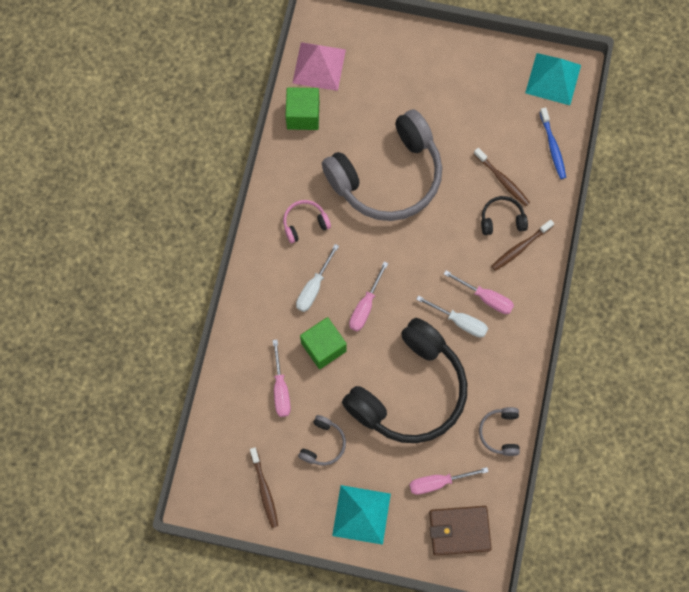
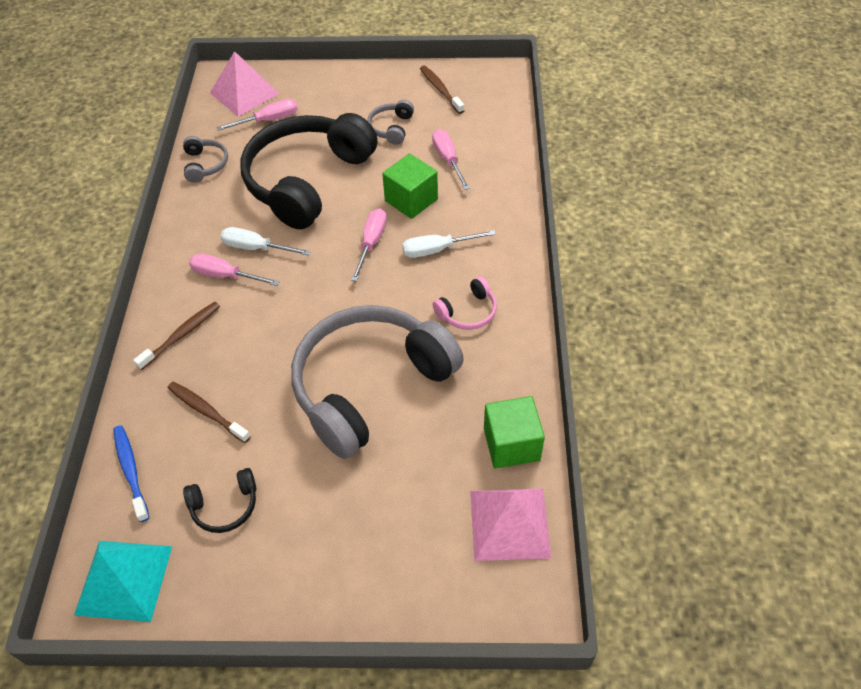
camera: 170 degrees right, 20 degrees down
white screwdriver [296,244,339,312] -> white screwdriver turned 120 degrees counterclockwise [402,230,496,258]
turquoise pyramid [332,485,391,545] -> none
brown wallet [429,506,492,556] -> pink pyramid [210,51,280,116]
black headphones [481,196,528,235] -> black headphones moved to [183,468,256,533]

